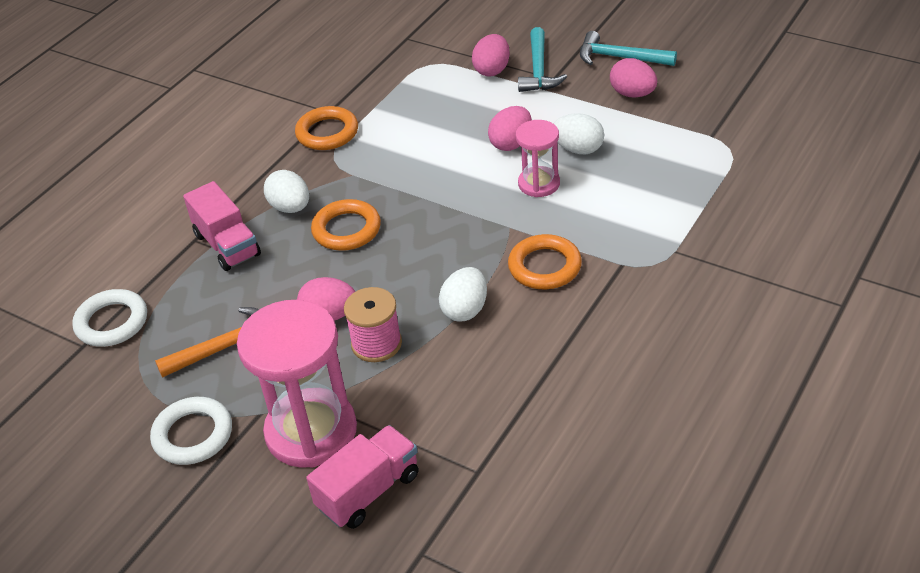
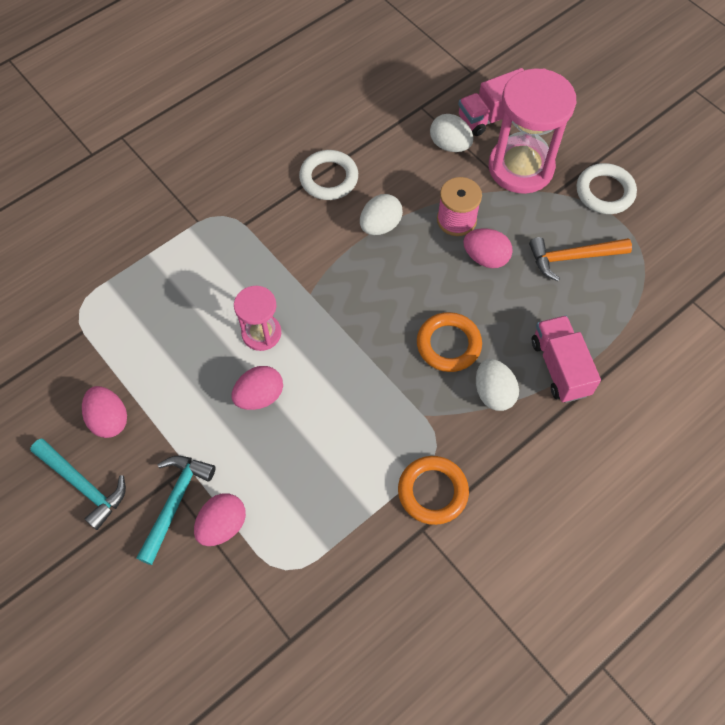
camera: 165 degrees left, 20 degrees up
white ring [72,289,147,347] -> white ring moved to [299,150,358,200]
orange ring [508,234,582,289] -> none
white egg [553,113,604,154] -> white egg moved to [430,114,473,152]

